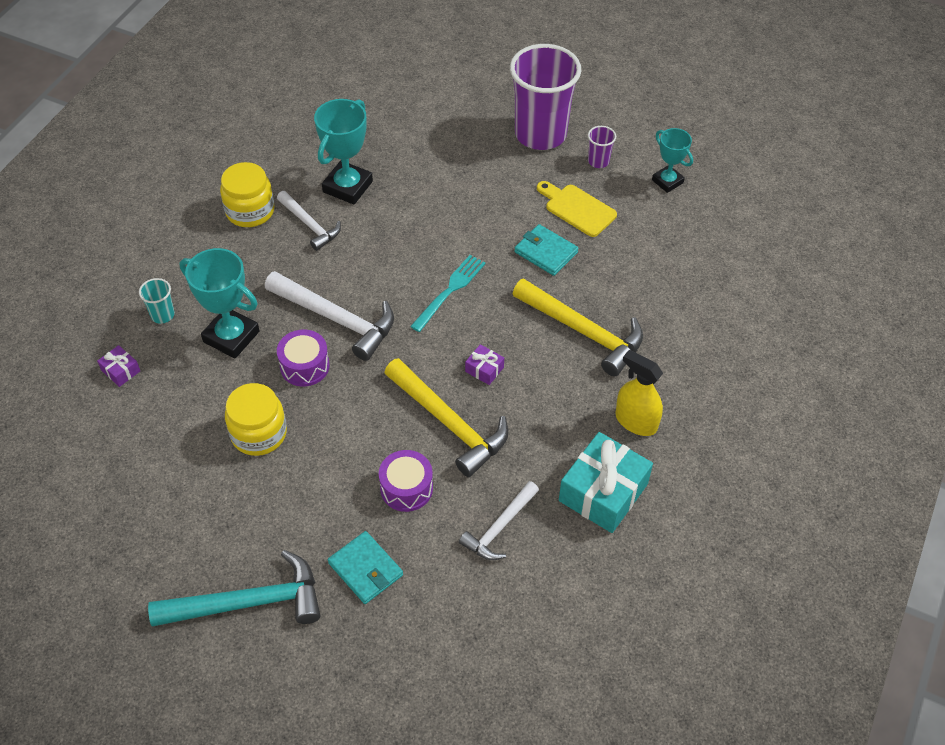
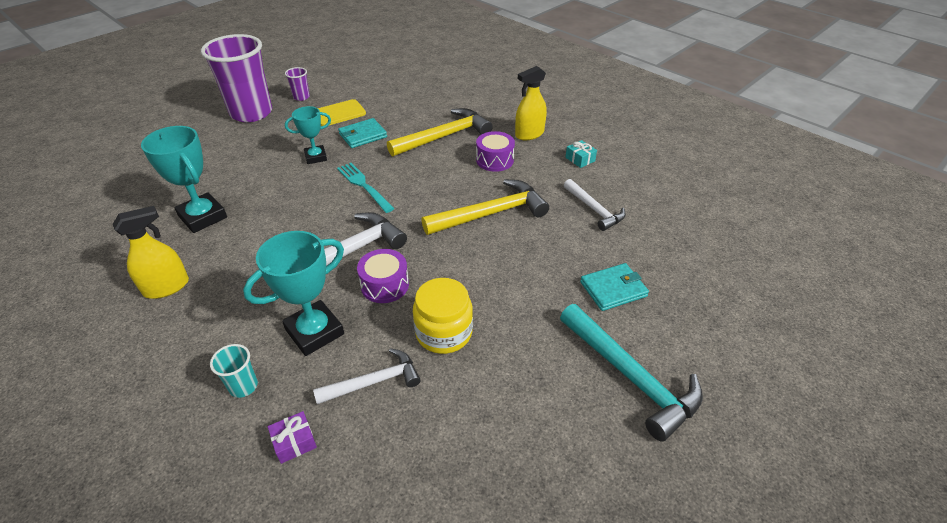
camera: 70 degrees left, 10 degrees down
turquoise hammer [148,550,321,626] -> turquoise hammer turned 135 degrees clockwise [560,304,703,442]
yellow jar [220,162,275,227] -> yellow spray bottle [113,206,189,299]
white hammer [277,191,341,251] -> white hammer moved to [313,348,421,404]
purple drum [379,450,433,512] -> purple drum moved to [476,131,515,172]
purple gift [465,344,504,385] -> none
turquoise gift [559,432,653,533] -> turquoise gift [565,140,597,168], size x0.45
turquoise trophy [652,128,693,193] -> turquoise trophy moved to [285,106,331,164]

